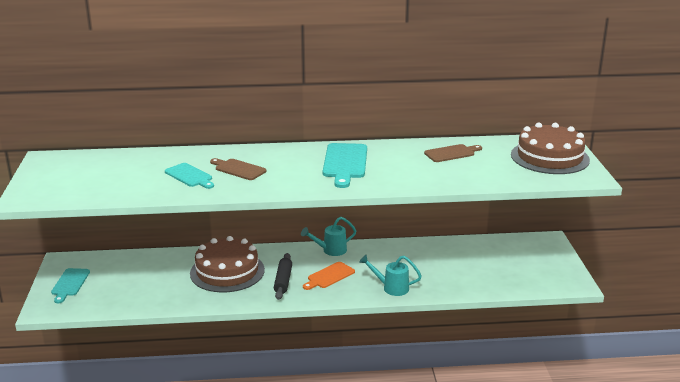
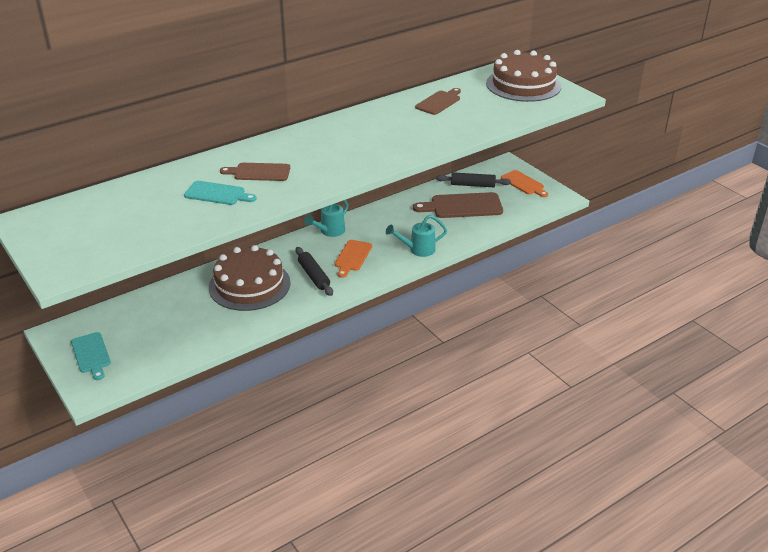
camera: 30 degrees left, 10 degrees up
turquoise cutting board [323,143,367,188] -> none
none -> brown cutting board [413,192,503,218]
none -> black rolling pin [436,172,511,187]
none -> orange cutting board [501,170,548,197]

